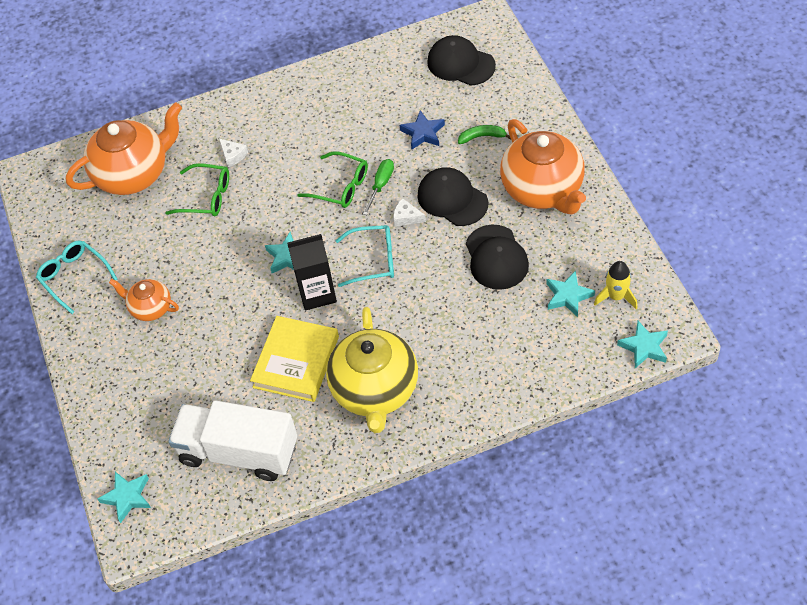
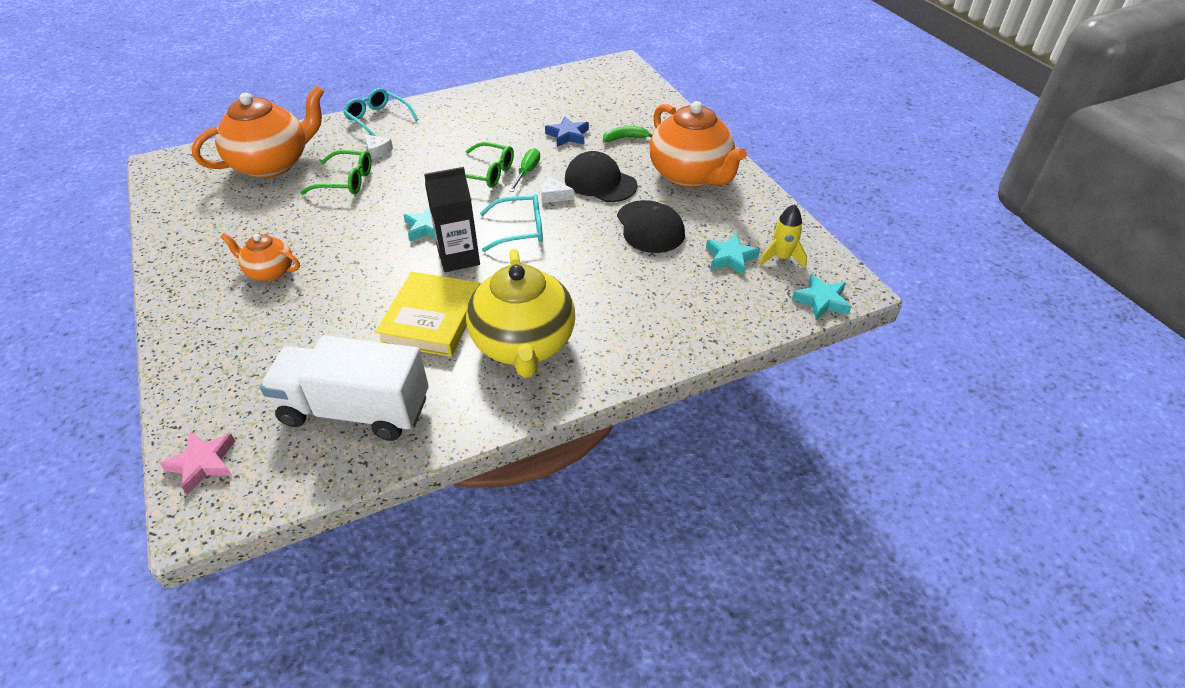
camera: 10 degrees left, 10 degrees down
turquoise glasses [36,240,117,314] -> turquoise glasses moved to [343,88,418,136]
turquoise star [98,472,151,523] -> pink star [159,431,236,495]
black cap [427,35,496,86] -> none

